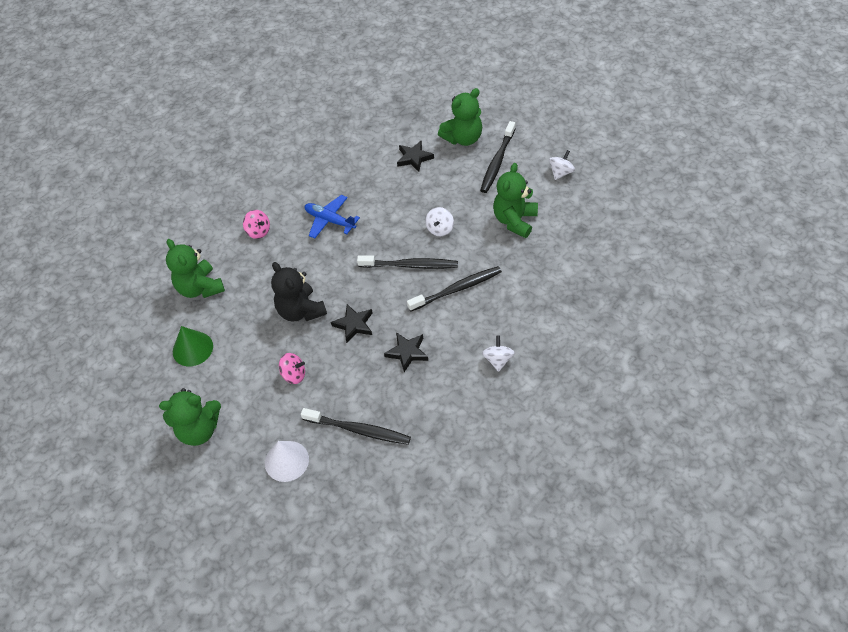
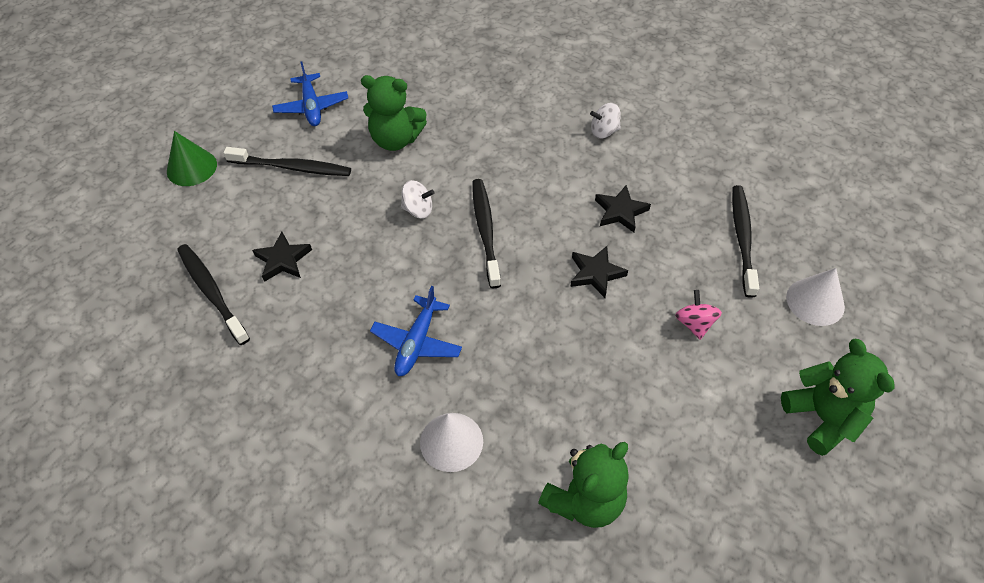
camera: 105 degrees left, 0 degrees up
green cone [173,326,213,366] -> green cone moved to [167,131,217,186]
pink spinning top [243,210,270,239] -> white cone [420,413,483,472]
black teddy bear [271,262,327,322] -> none
black toothbrush [407,266,502,312] -> black toothbrush moved to [177,244,250,345]
green teddy bear [438,88,482,146] -> none
white spinning top [549,150,575,180] -> blue plane [272,61,348,126]

